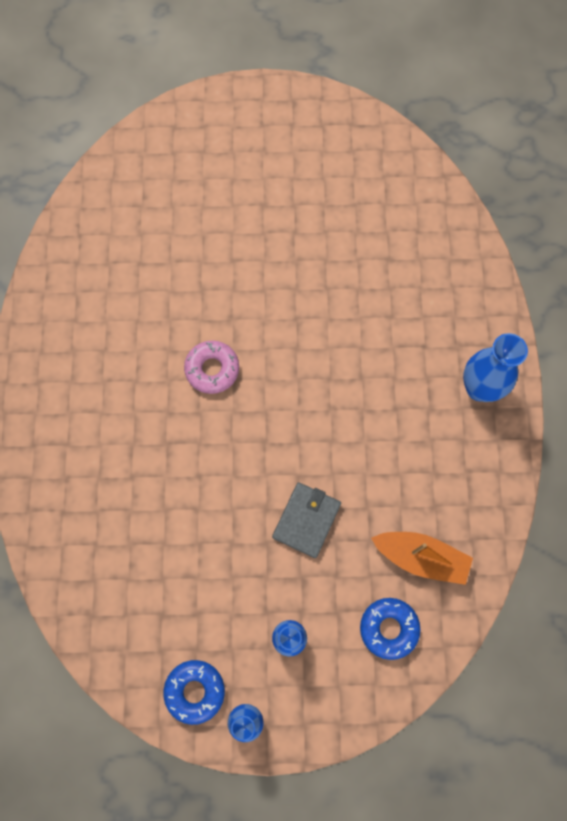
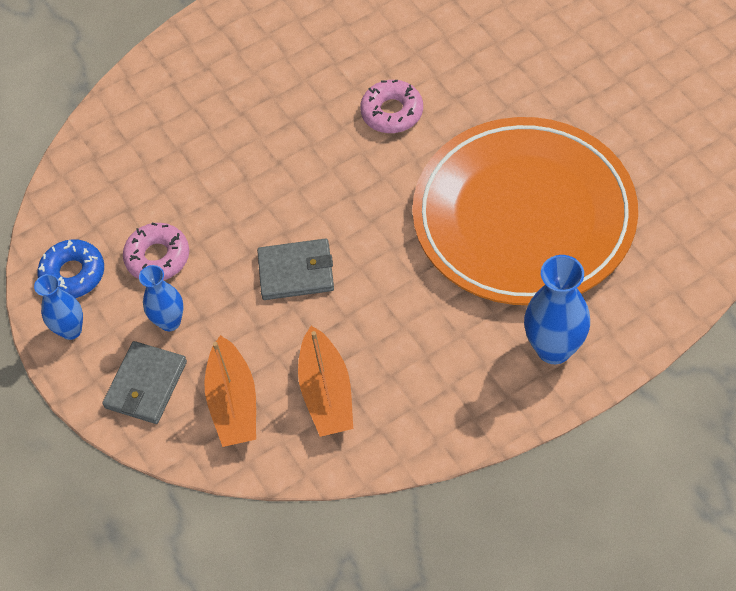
camera: 65 degrees right, 15 degrees down
blue donut [360,598,421,660] -> orange boat [204,335,256,447]
none -> grey wallet [102,341,187,424]
none -> pink donut [123,222,189,280]
none -> orange plate [413,117,638,305]

